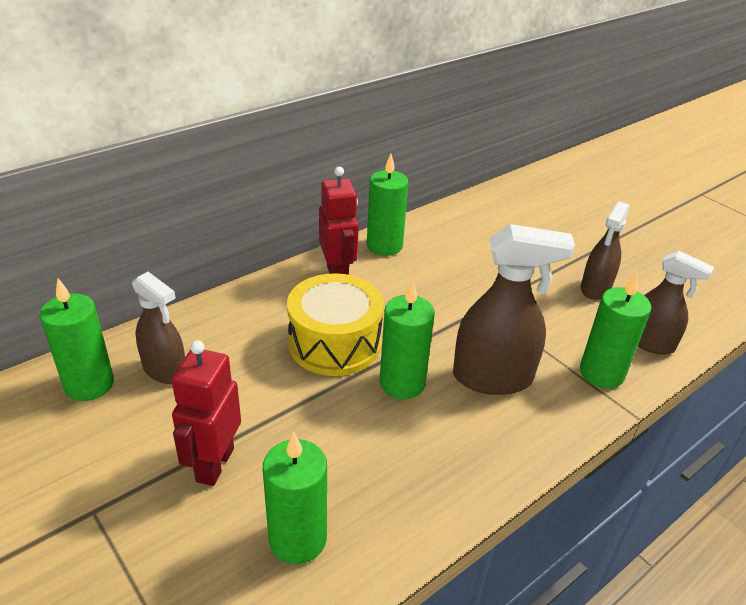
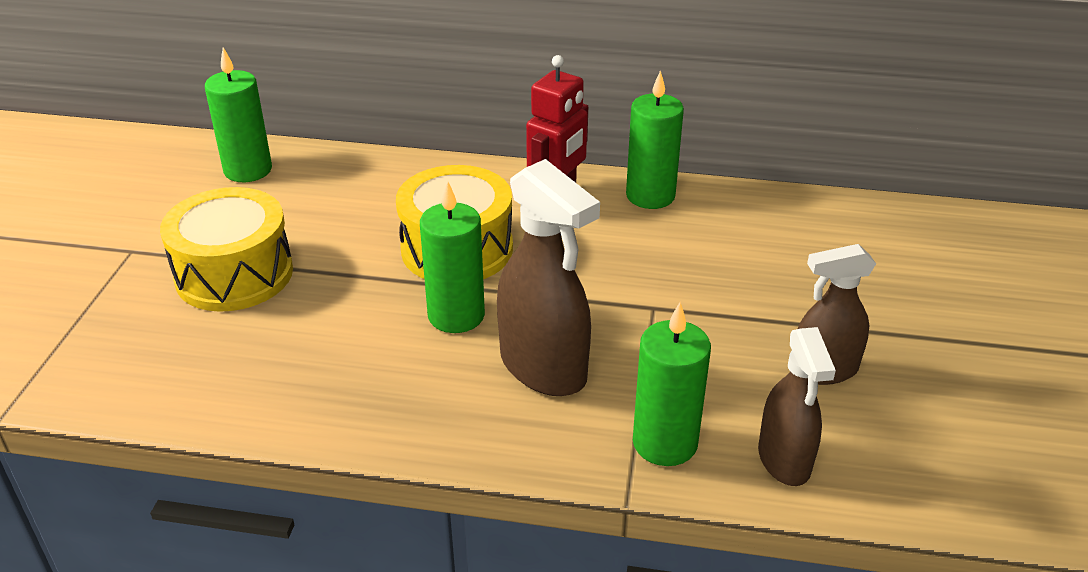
camera: 50 degrees right, 0 degrees up
brown spray bottle [132,272,185,384] -> none
red robot [171,340,241,486] -> yellow drum [160,187,293,312]
green candle [263,432,327,564] -> none

